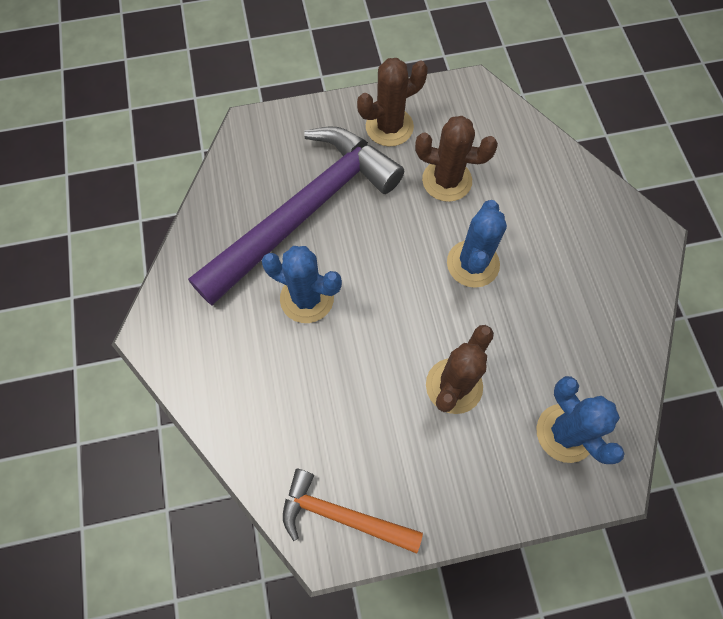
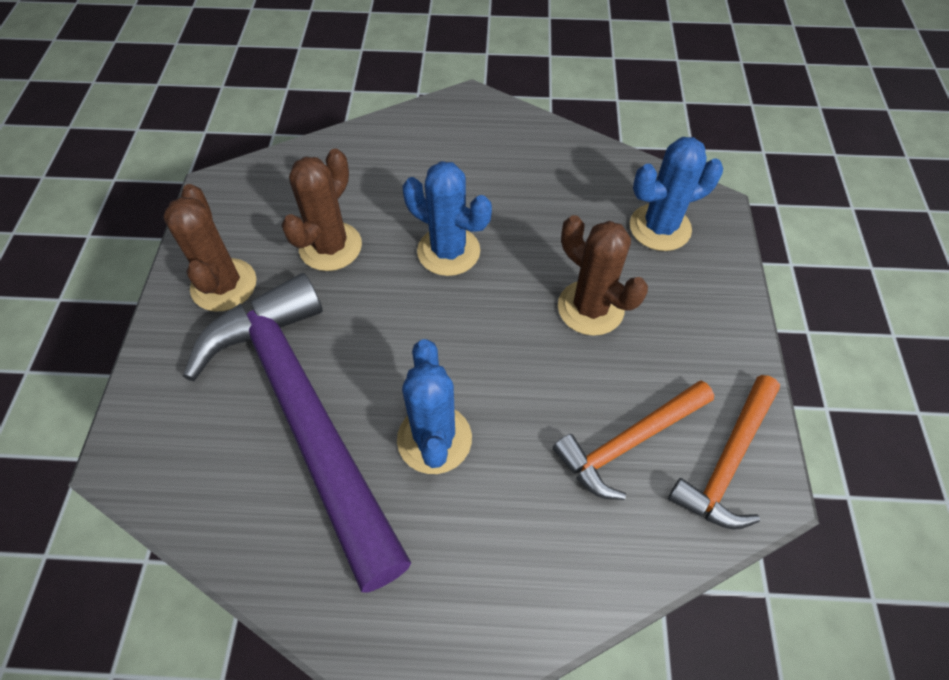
camera: 75 degrees left, 10 degrees down
blue cactus [262,246,342,323] -> blue cactus turned 45 degrees counterclockwise [397,339,472,474]
none -> orange hammer [553,381,714,500]

